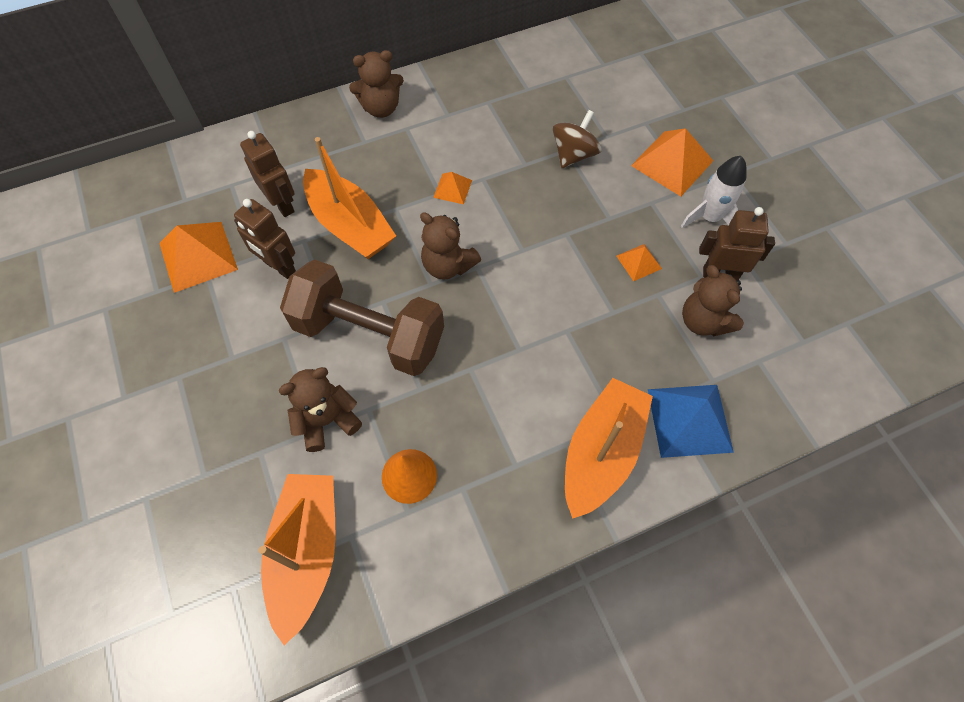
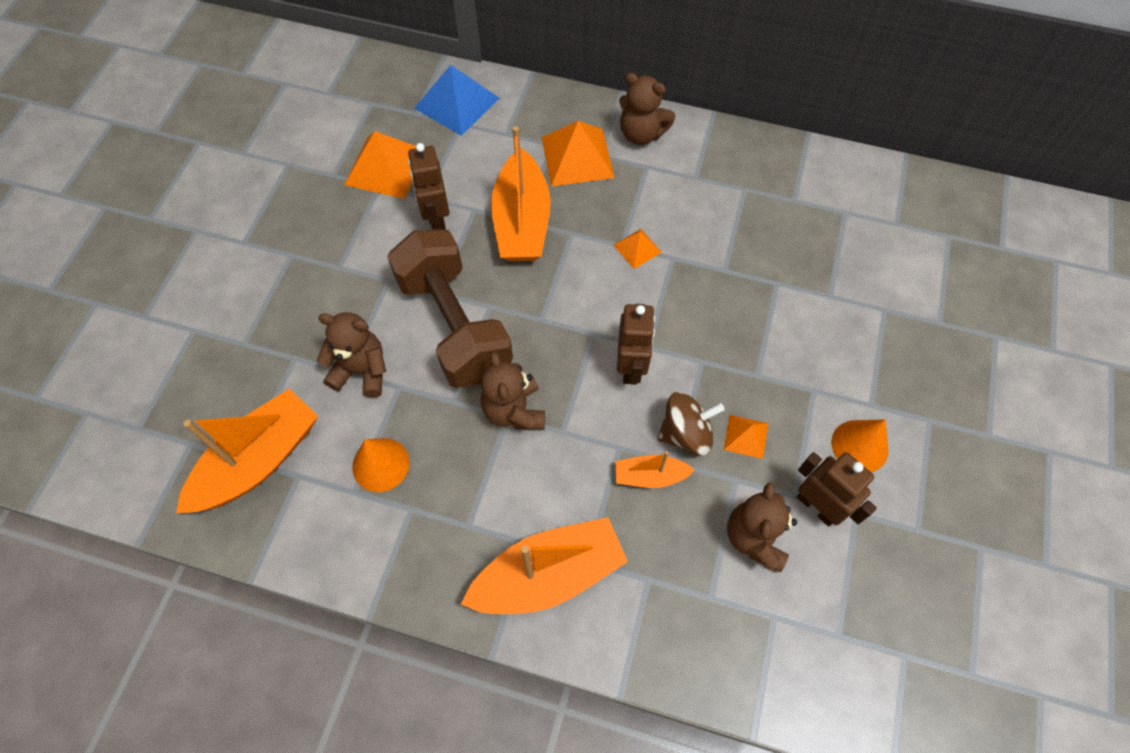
camera: 40 degrees right, 0 degrees up
brown robot [240,131,295,217] -> brown robot moved to [617,304,655,385]
brown teddy bear [420,212,481,280] -> brown teddy bear moved to [481,352,545,429]
brown spinning top [553,110,601,168] -> brown spinning top moved to [658,392,725,455]
orange pyramid [631,128,713,196] -> orange pyramid moved to [542,121,615,186]
blue pyramid [648,385,734,458] -> blue pyramid moved to [414,65,499,136]
white rocket [681,156,747,228] -> orange cone [832,420,889,472]
none -> orange boat [615,451,695,488]

